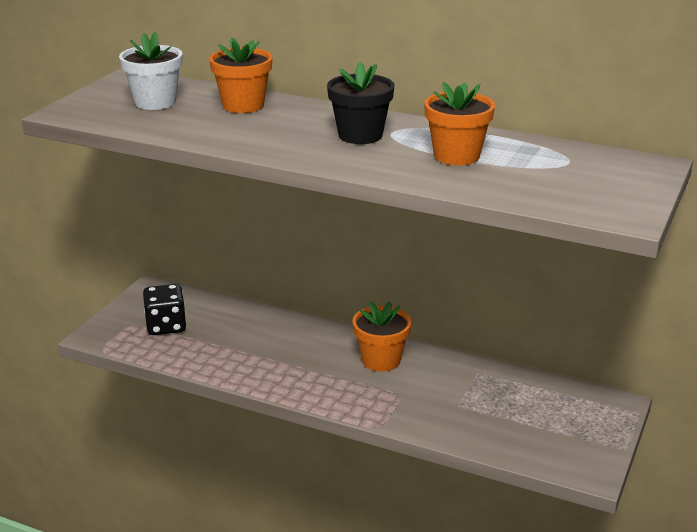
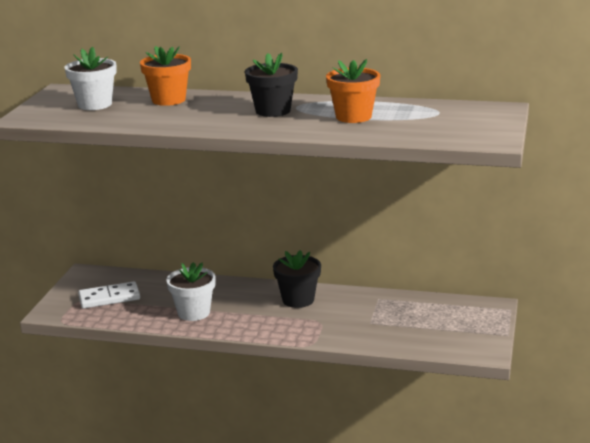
camera: 10 degrees left, 5 degrees down
black dice [143,284,186,335] -> white domino [78,281,140,309]
orange flower pot [352,301,411,372] -> black flower pot [273,250,321,308]
none -> white flower pot [166,262,216,321]

